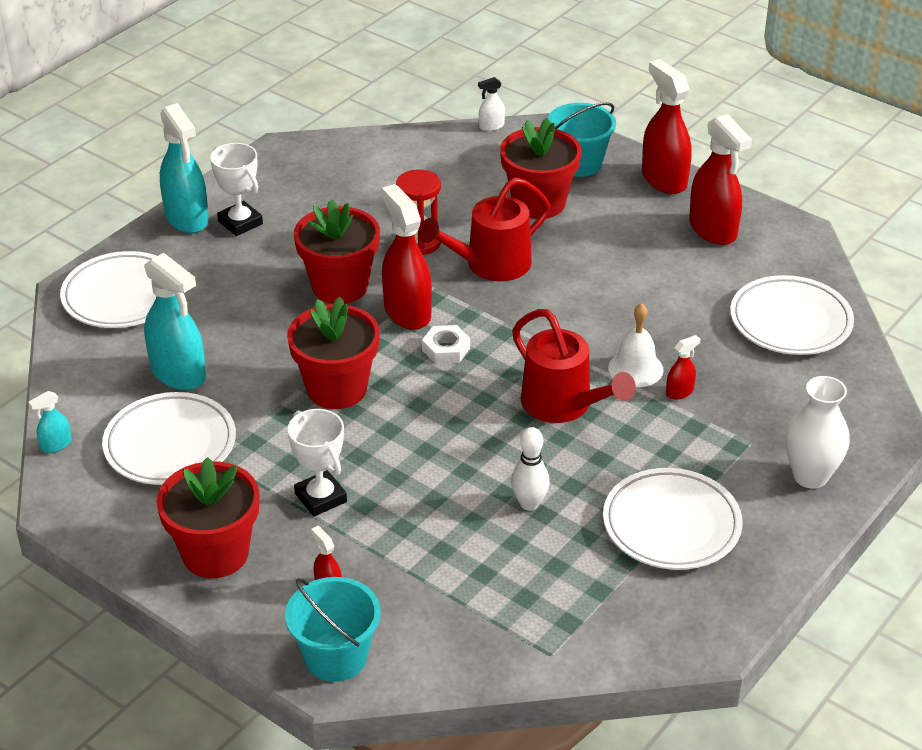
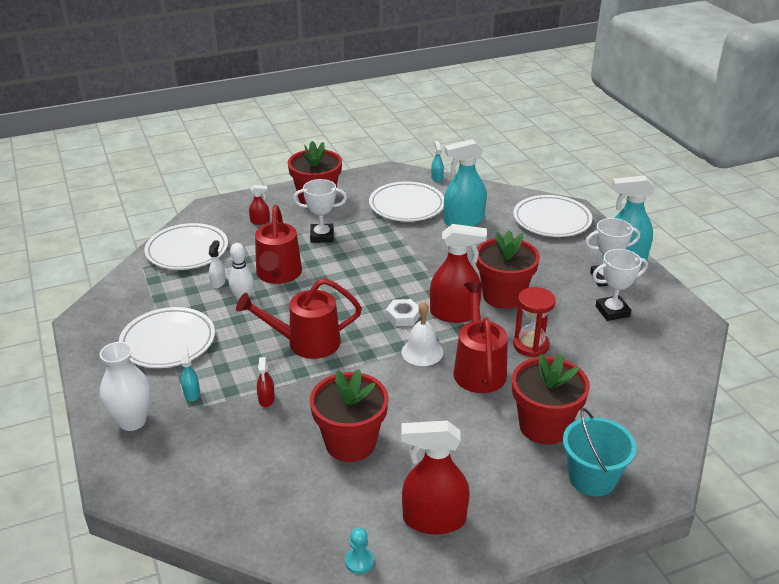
camera: 120 degrees right, 5 degrees down
turquoise bucket [285,577,381,682] -> none
red flower pot [287,297,380,409] -> red flower pot moved to [310,369,389,462]
white spray bottle [478,77,505,131] -> white spray bottle moved to [209,240,226,289]
white bell [608,303,664,387] -> white bell moved to [401,301,443,366]
red spray bottle [642,59,692,194] -> none
white plate [730,275,854,355] -> white plate moved to [144,223,228,270]
none -> turquoise spray bottle [181,347,200,401]
none -> red watering can [255,205,302,284]
none -> turquoise pawn [345,528,374,574]
none -> white trophy [592,249,648,321]

